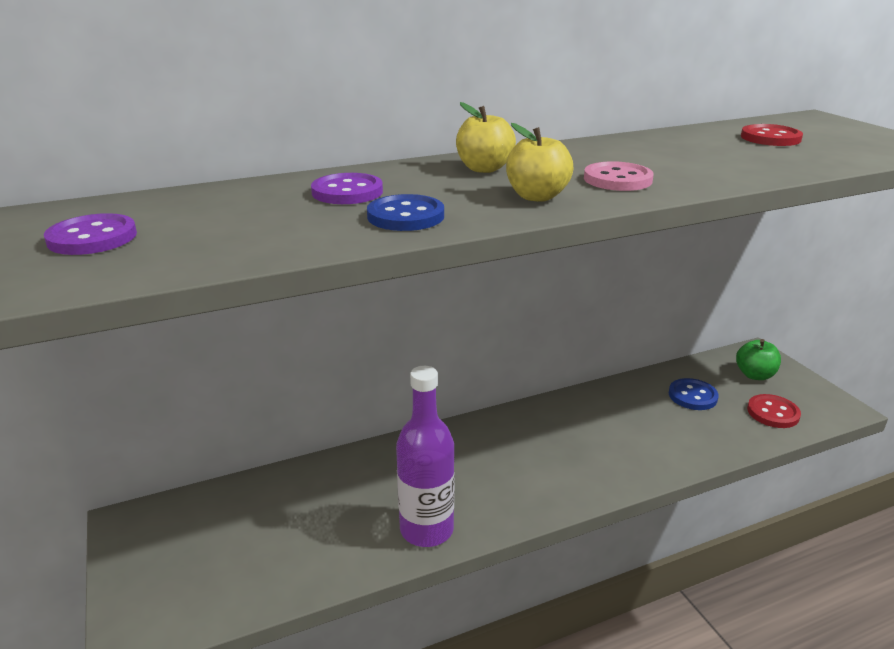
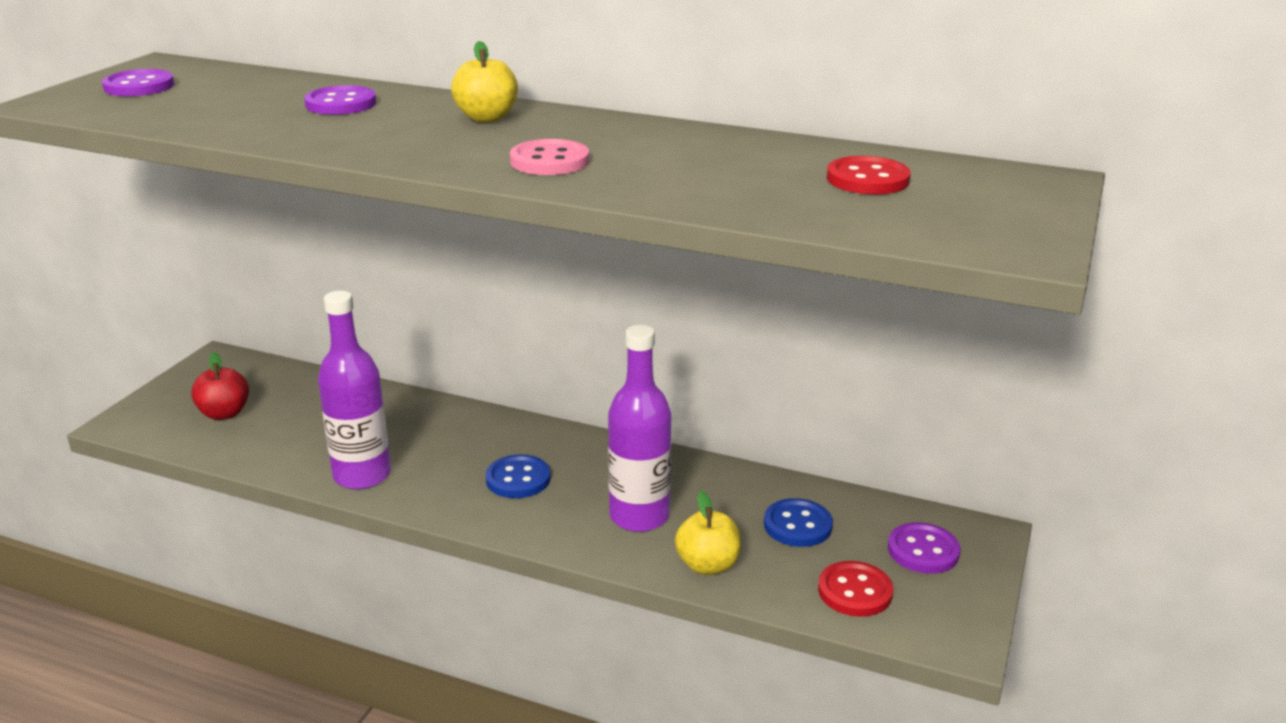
camera: 45 degrees right, 0 degrees up
blue button [367,194,444,231] -> blue button moved to [486,454,551,498]
yellow apple [506,123,573,202] -> yellow apple moved to [675,491,741,575]
green apple [736,339,781,380] -> purple button [888,522,960,574]
none -> red apple [191,352,249,420]
none -> purple bottle [608,325,671,532]

